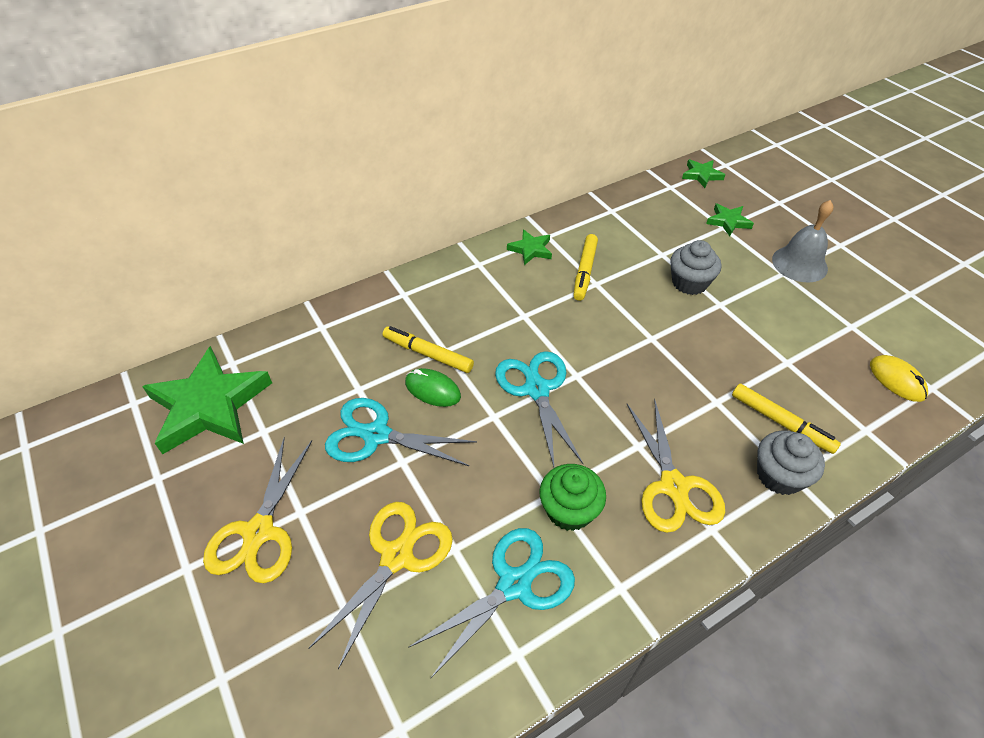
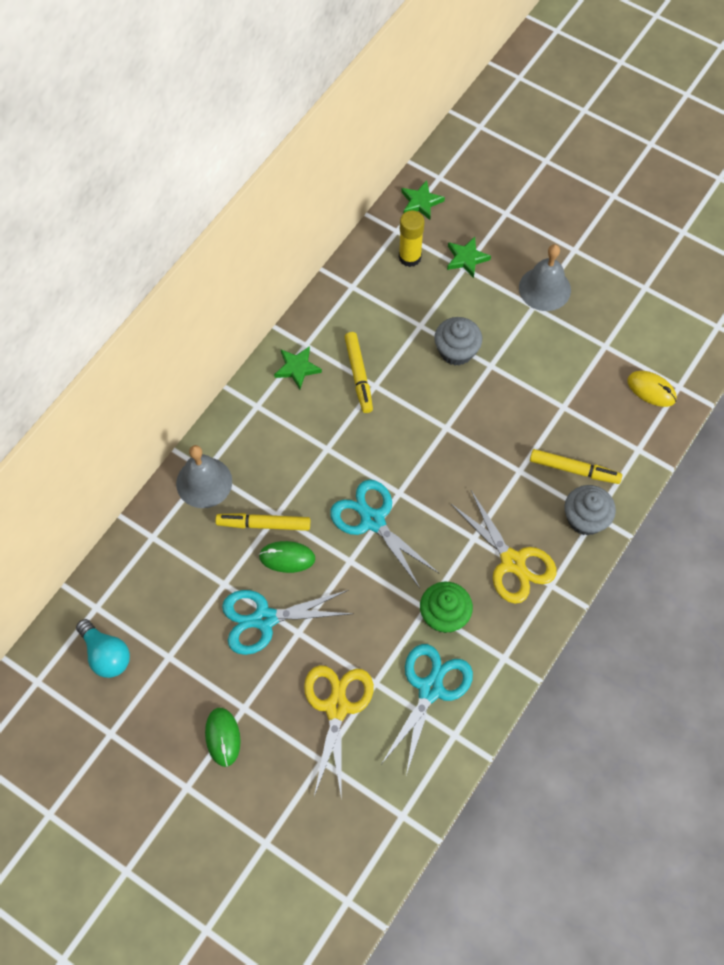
camera: 25 degrees left, 15 degrees up
green star [142,346,272,454] -> turquoise light bulb [76,619,130,678]
yellow scissors [203,437,312,583] -> green mouse [205,708,241,767]
none -> grey bell [176,445,232,508]
none -> yellow glue stick [399,210,425,267]

